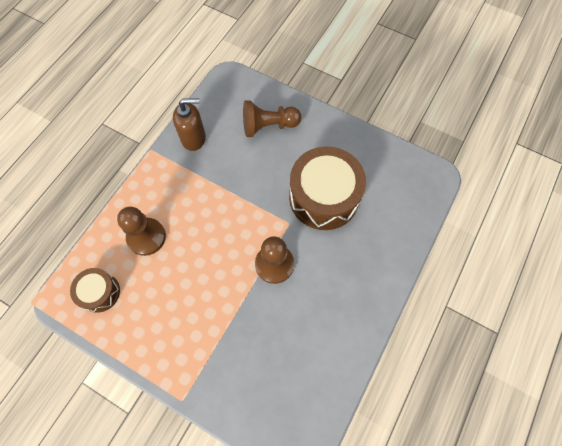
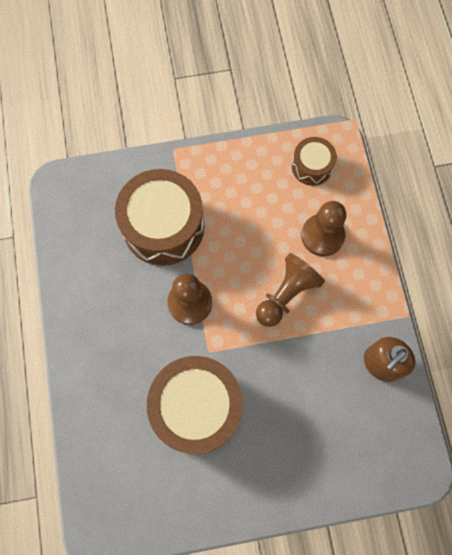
camera: 140 degrees right, 5 degrees up
brown pawn [243,100,301,137] -> brown pawn moved to [256,253,325,327]
none -> brown drum [115,169,204,266]

